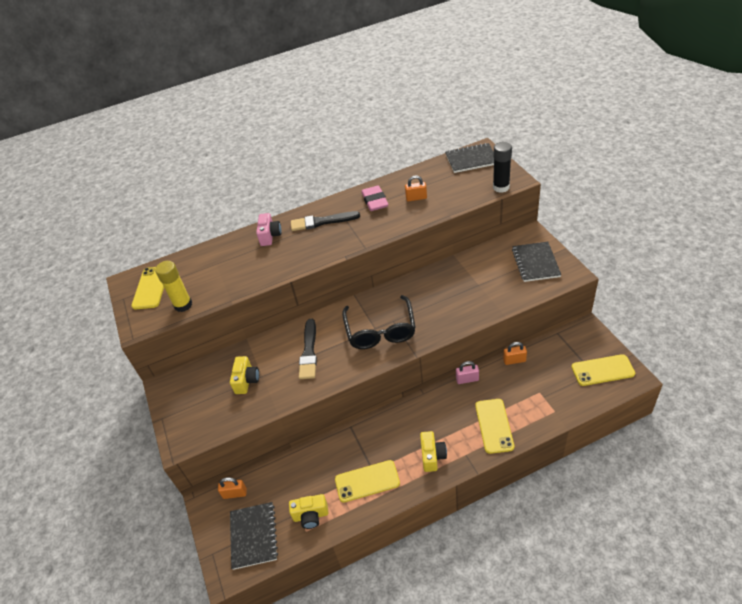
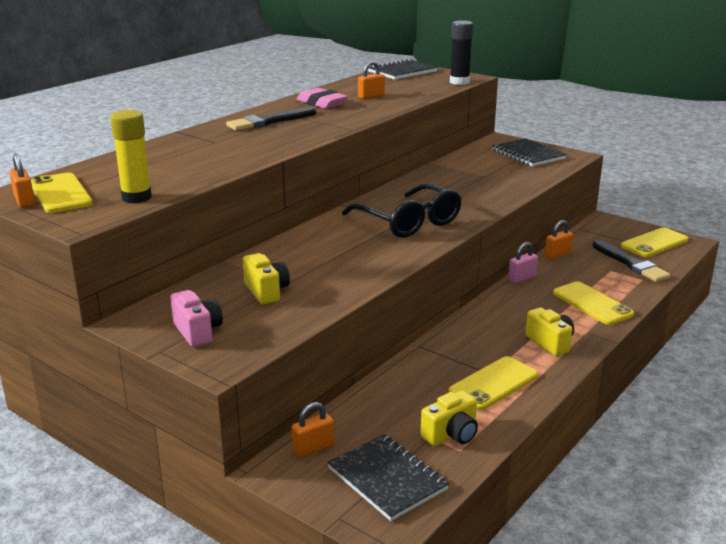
camera: 35 degrees left, 20 degrees down
pink camera [256,213,282,246] -> pink camera moved to [170,290,223,347]
black brush [299,319,317,379] -> black brush moved to [592,240,671,282]
none -> orange padlock [9,153,35,208]

